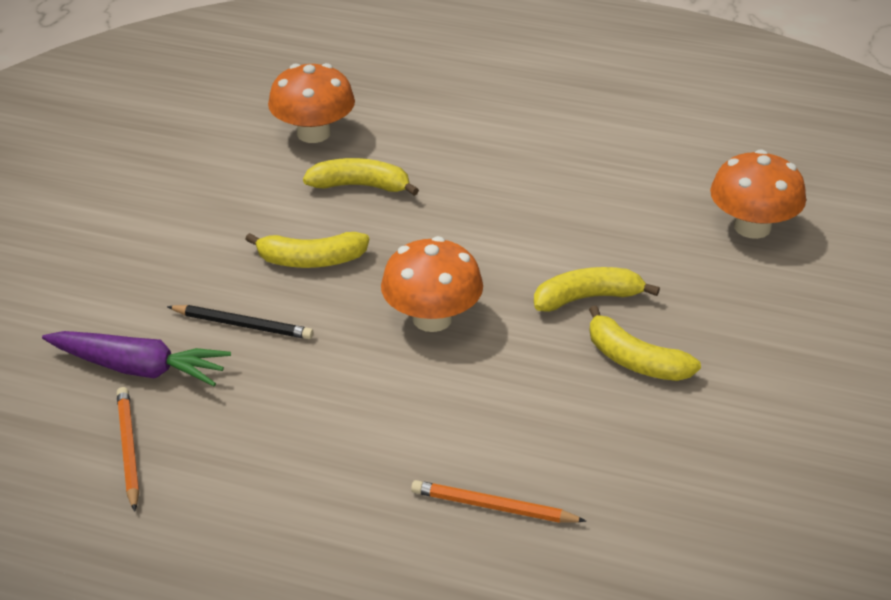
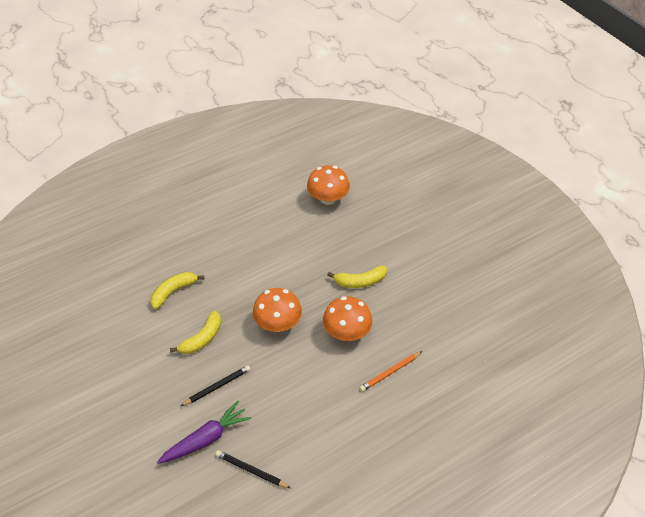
camera: 50 degrees left, 10 degrees up
orange pencil [117,387,139,512] -> black pencil [215,450,290,488]
orange mushroom [268,63,355,143] -> orange mushroom moved to [323,296,372,341]
yellow banana [534,267,660,312] -> none

